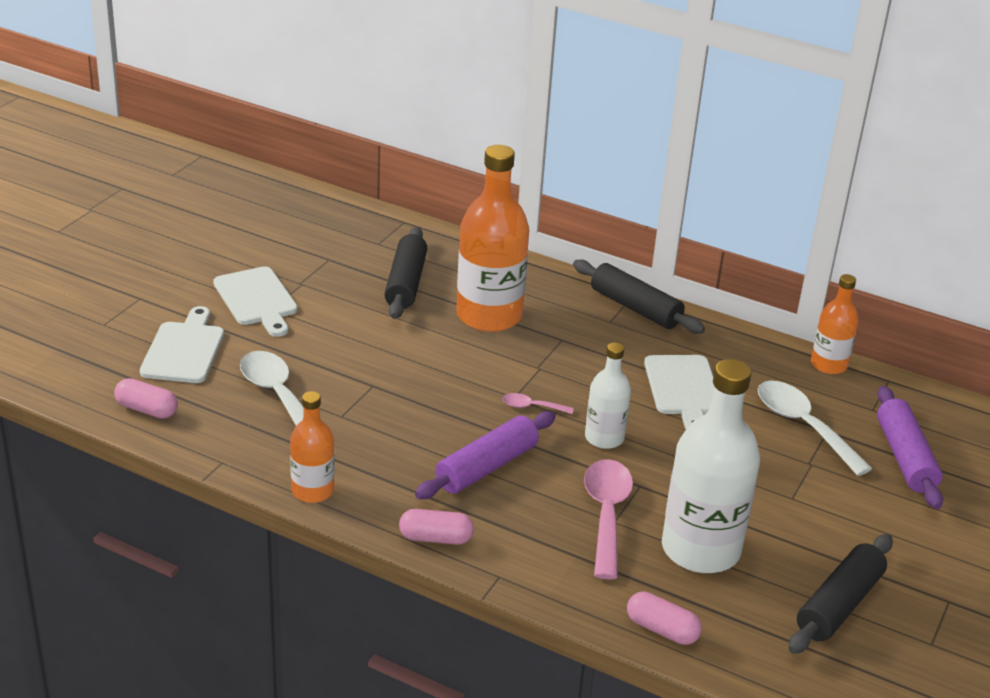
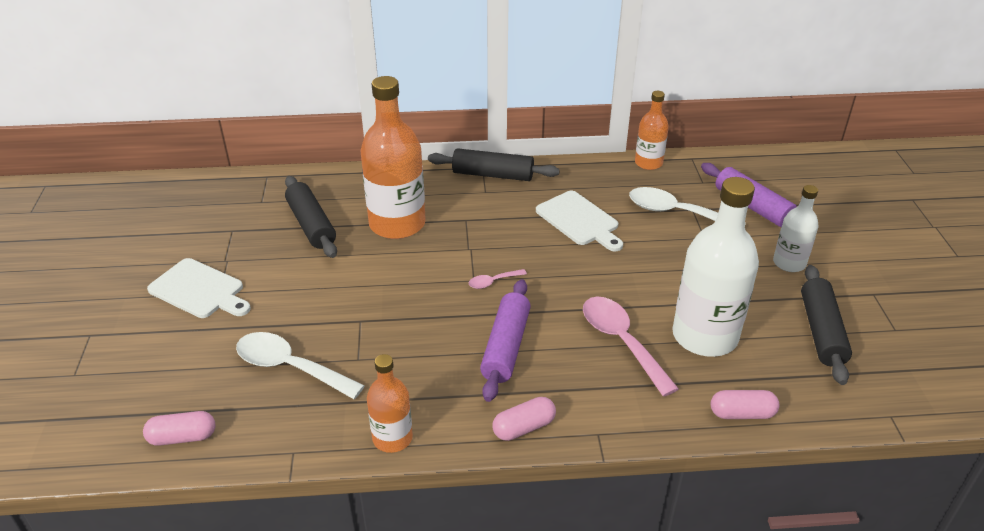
camera: 30 degrees left, 5 degrees up
white cutting board [140,306,224,383] -> none
white bottle [585,342,631,449] -> white bottle moved to [773,185,819,272]

